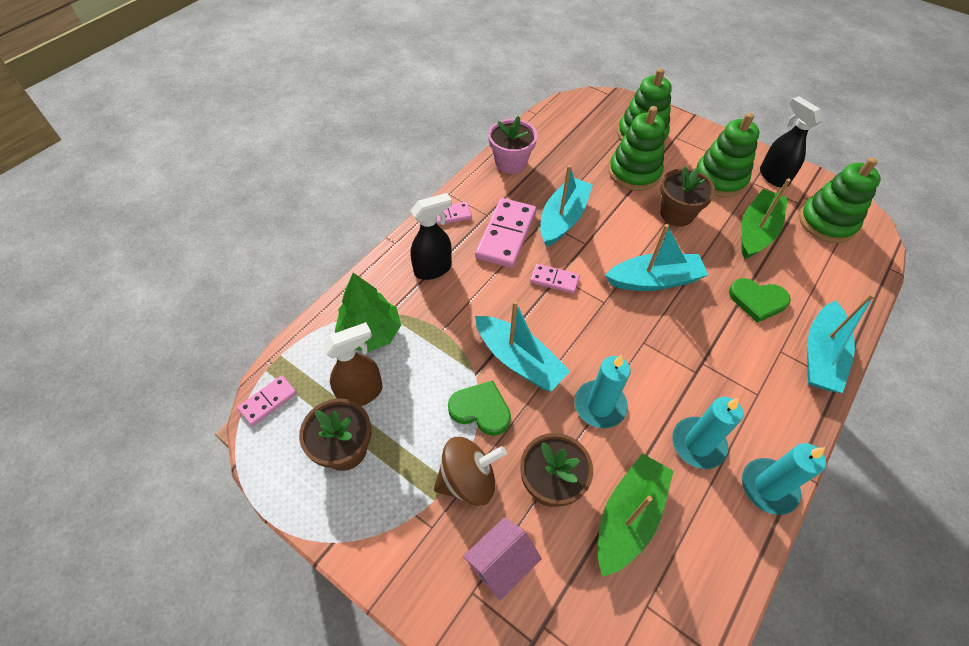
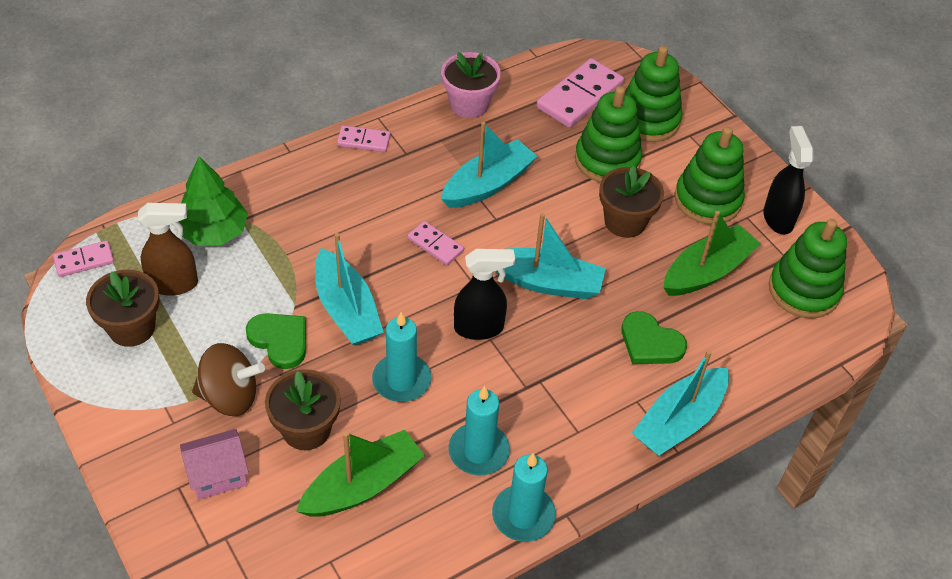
camera: 20 degrees right, 5 degrees down
black spray bottle [410,193,452,280] -> black spray bottle moved to [454,249,515,340]
pink domino [475,198,536,268] -> pink domino moved to [536,58,624,128]

